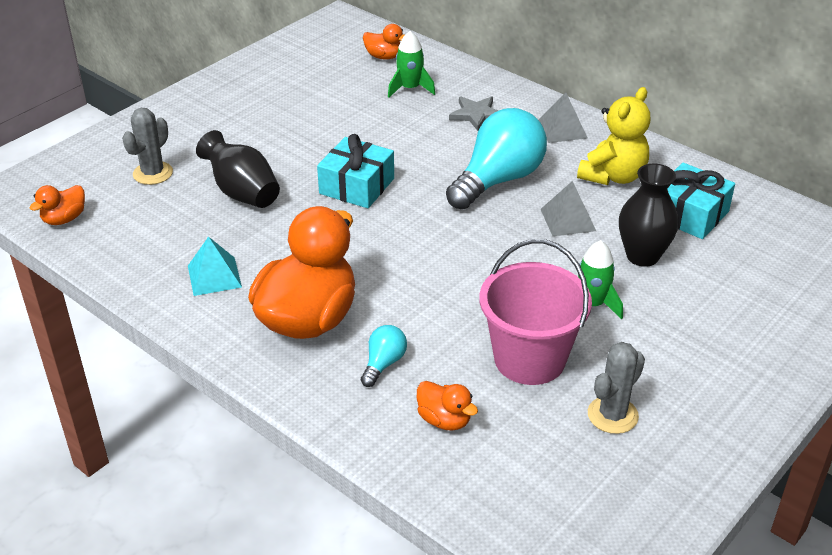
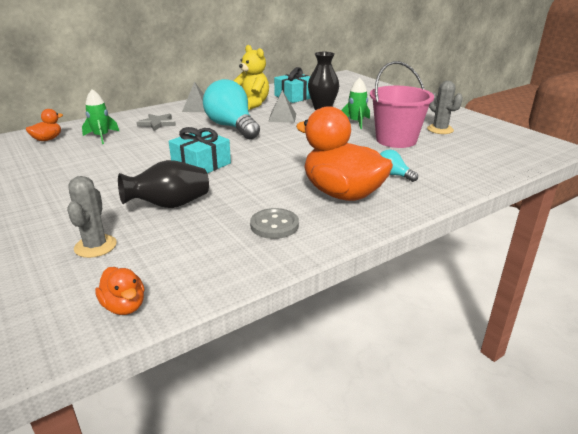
camera: 75 degrees left, 10 degrees down
grey cactus [122,108,173,185] -> grey cactus turned 45 degrees clockwise [67,176,117,258]
turquoise pyramid [188,236,242,296] -> grey button [250,208,299,239]
orange duck [417,381,478,431] -> none

